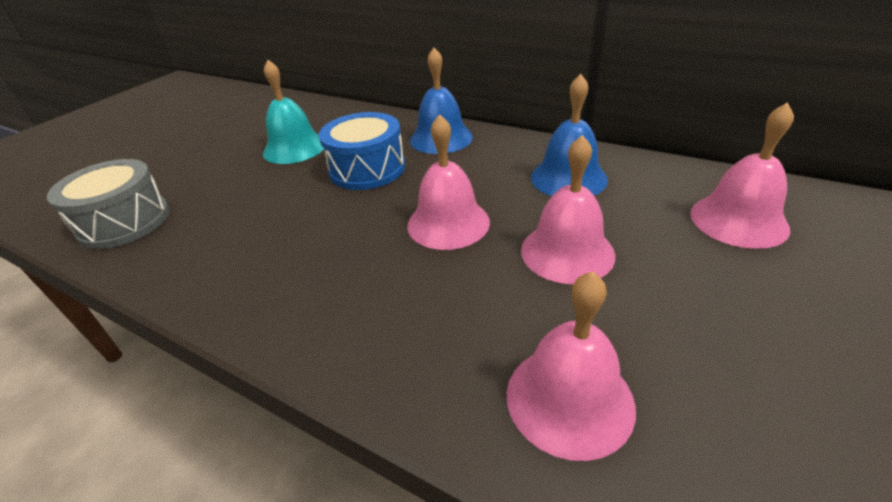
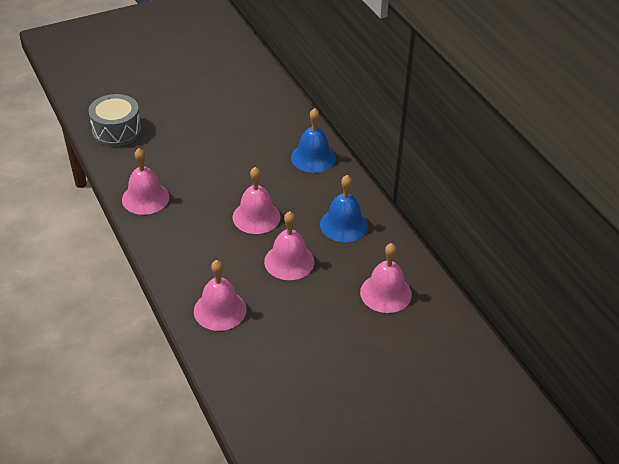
camera: 30 degrees right, 5 degrees up
turquoise bell [263,60,324,164] -> none
blue drum [319,112,405,190] -> none
none -> pink bell [122,148,169,215]

